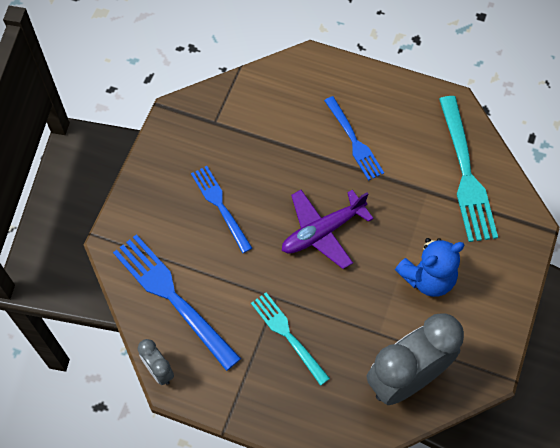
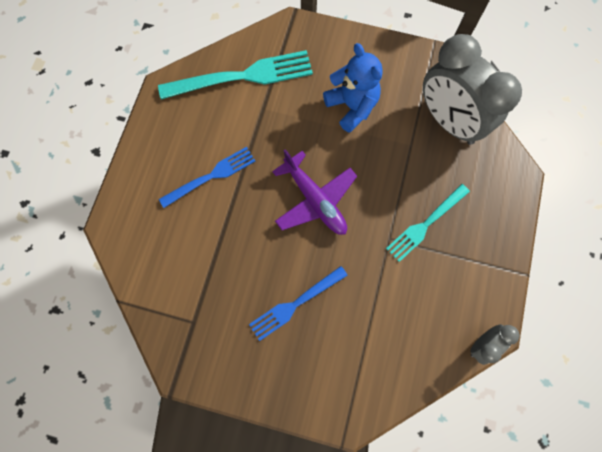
camera: 95 degrees left, 10 degrees up
blue fork [113,234,241,371] -> none

